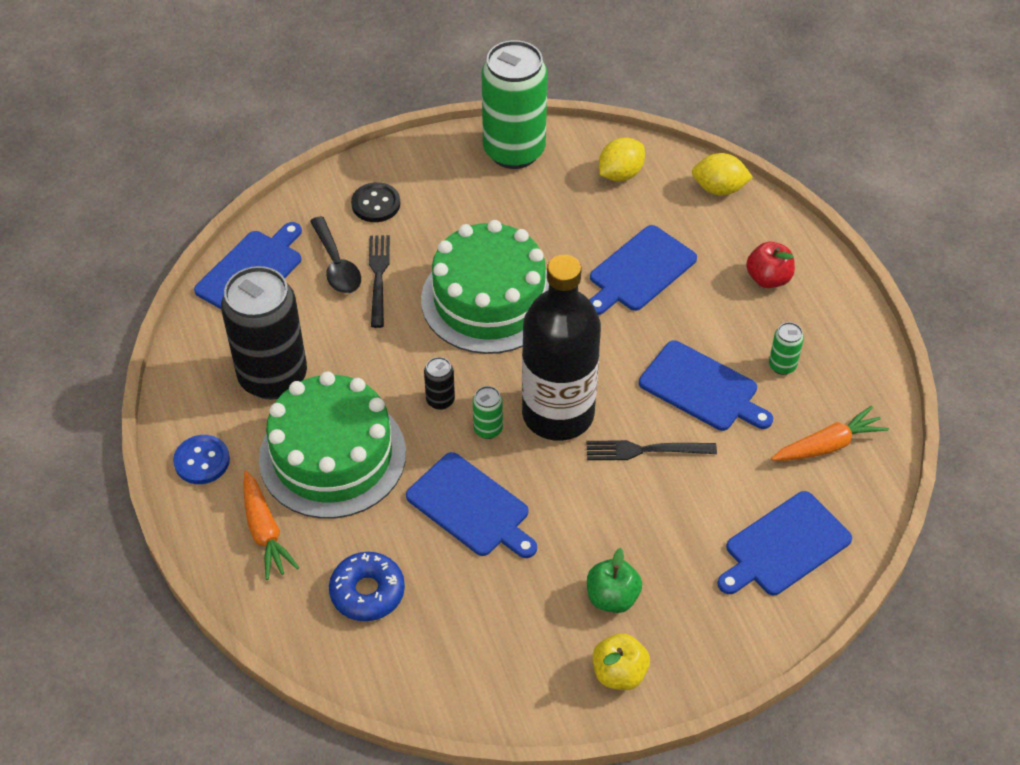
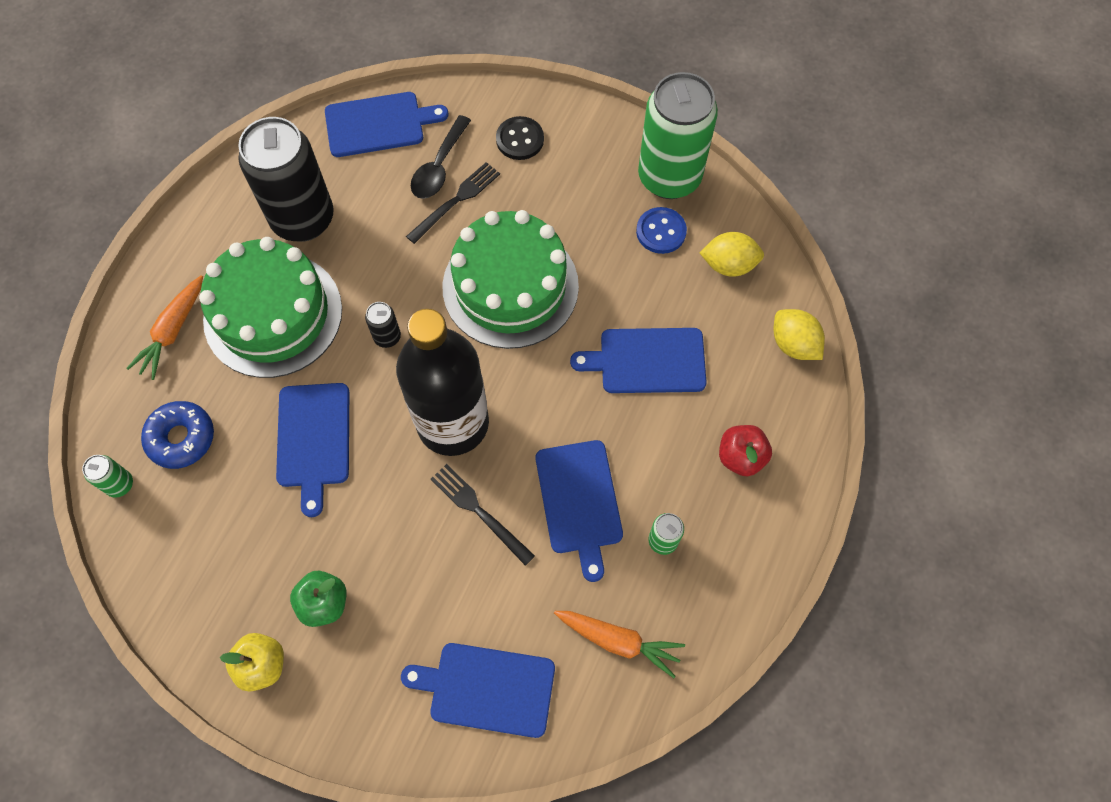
camera: 45 degrees right, 15 degrees up
blue button [173,435,230,484] -> blue button moved to [636,207,687,254]
green can [473,386,503,439] -> green can moved to [82,455,133,498]

